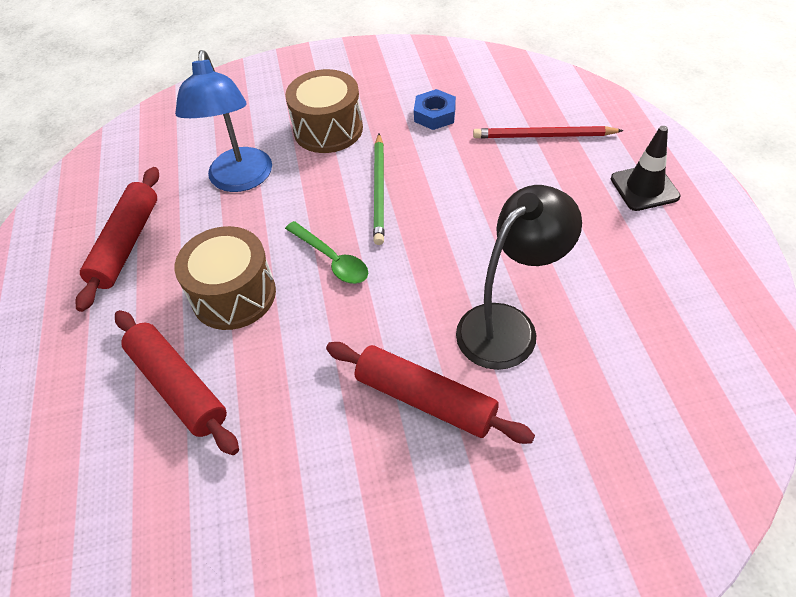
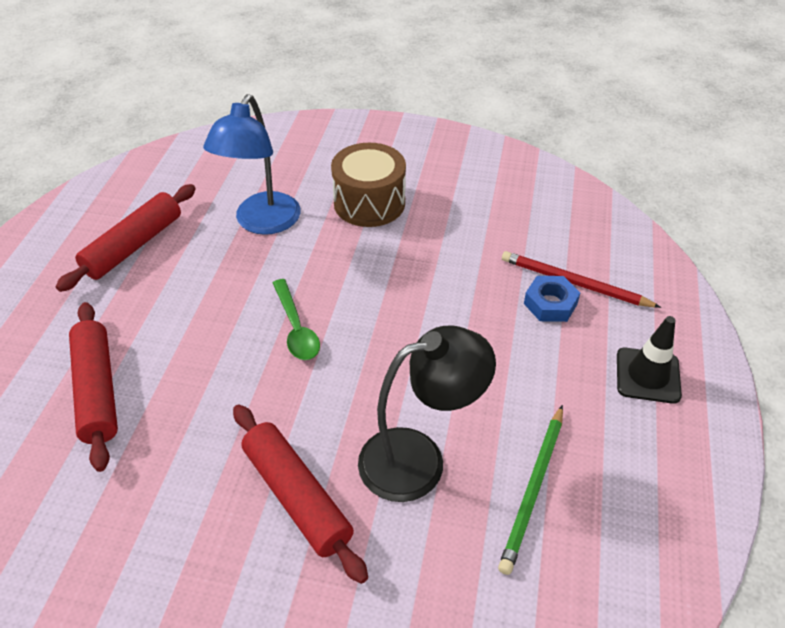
camera: 20 degrees right, 5 degrees down
brown drum [174,226,276,330] -> none
green pencil [373,134,384,245] -> green pencil moved to [498,405,563,575]
blue nut [414,89,456,130] -> blue nut moved to [524,276,580,322]

